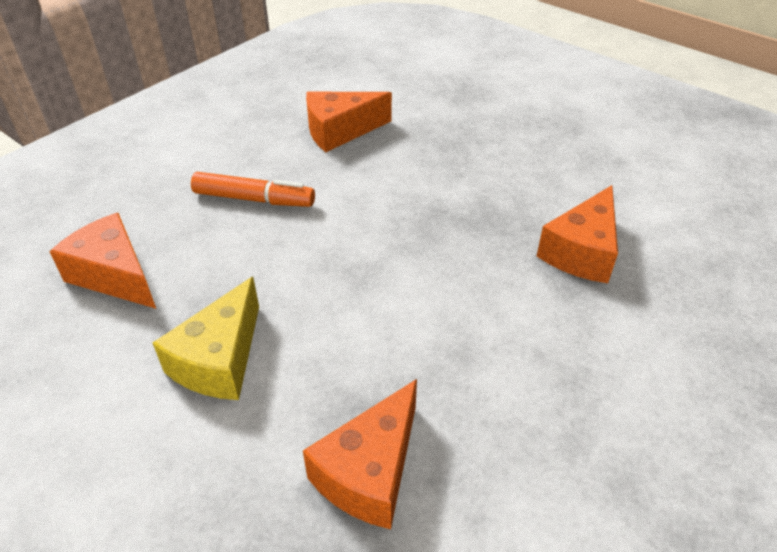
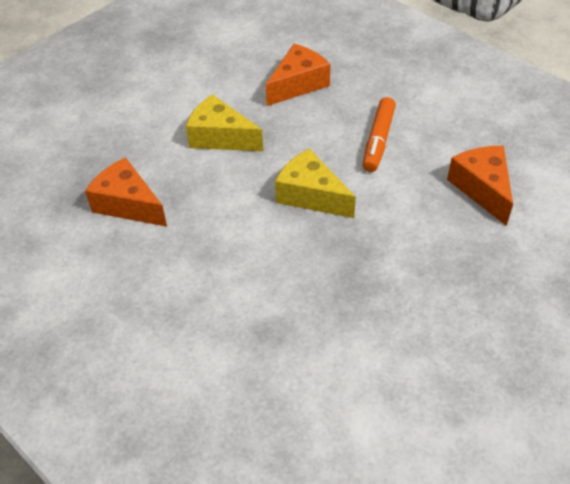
camera: 95 degrees right, 5 degrees up
orange cheese [537,185,618,283] -> none
none -> yellow cheese [275,149,356,218]

